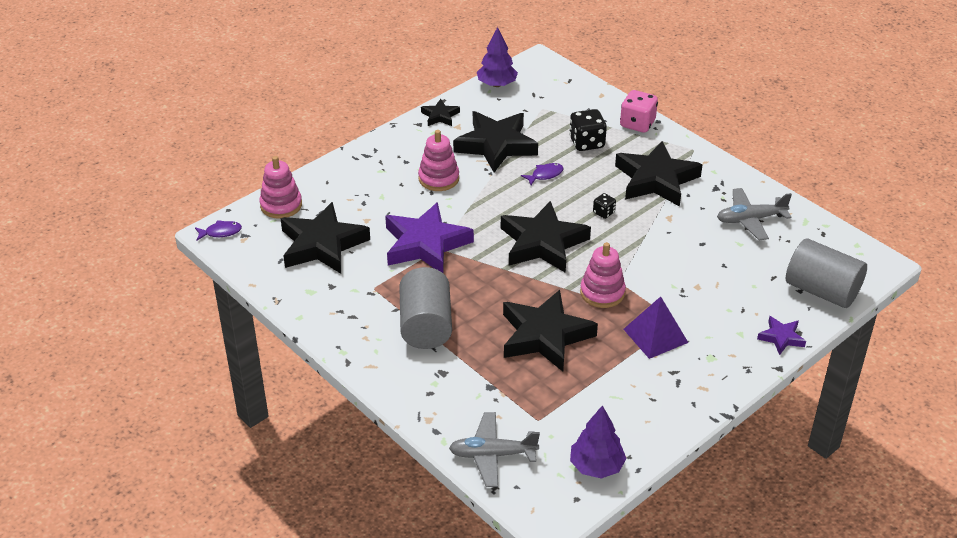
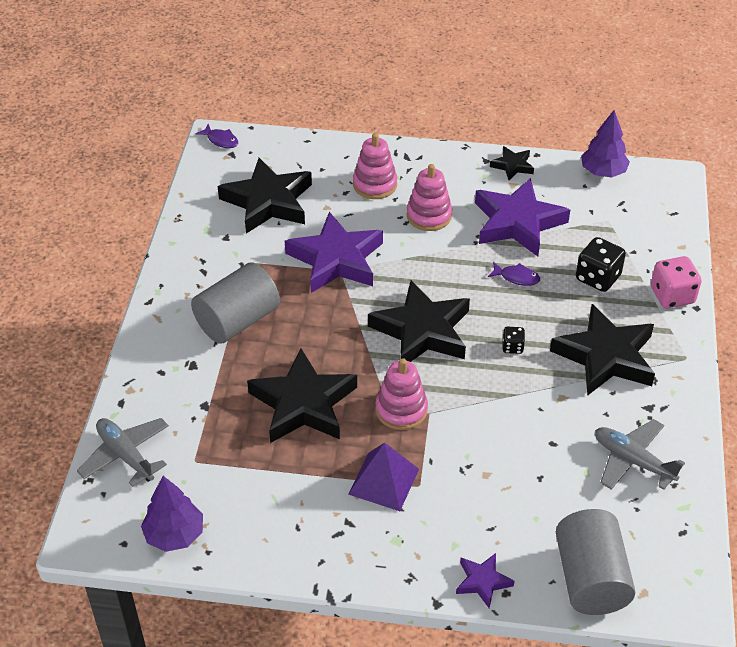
camera: 50 degrees right, 5 degrees up
pink stacking toy [259,156,302,219] -> pink stacking toy moved to [353,133,397,199]
black star [453,111,538,173] -> purple star [475,178,570,256]

